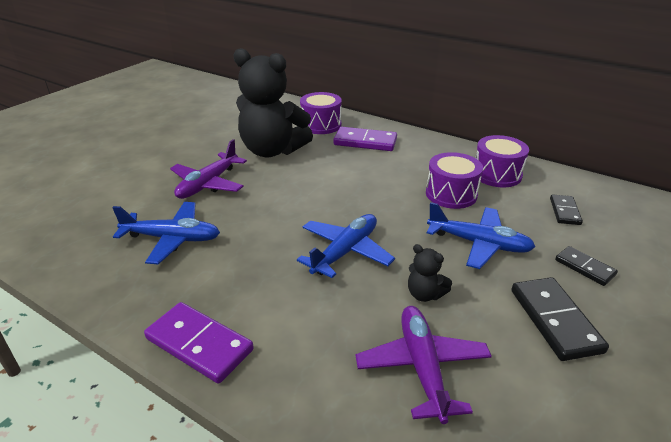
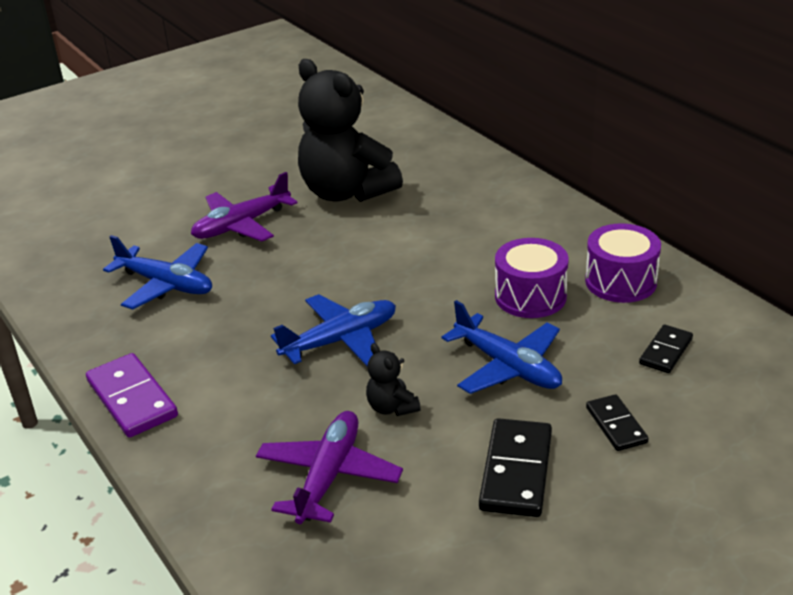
camera: 25 degrees right, 0 degrees up
purple drum [300,92,342,134] -> none
purple domino [333,127,397,151] -> none

